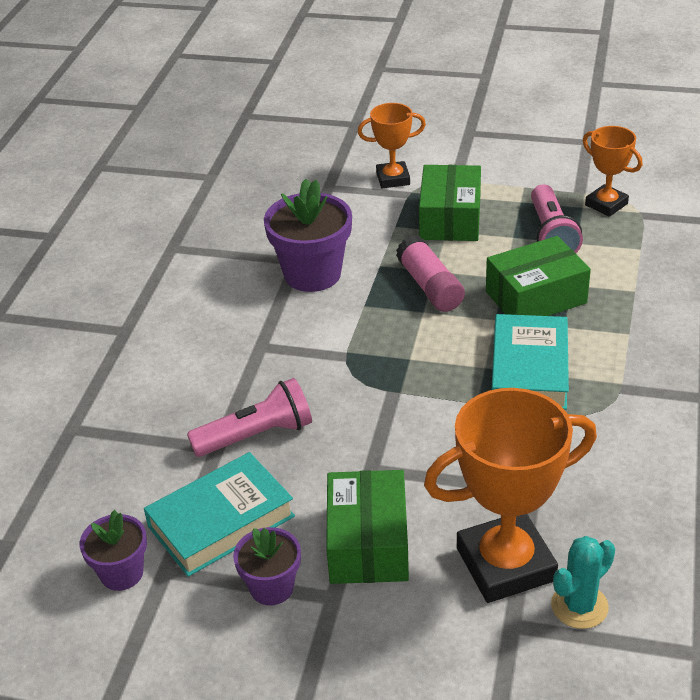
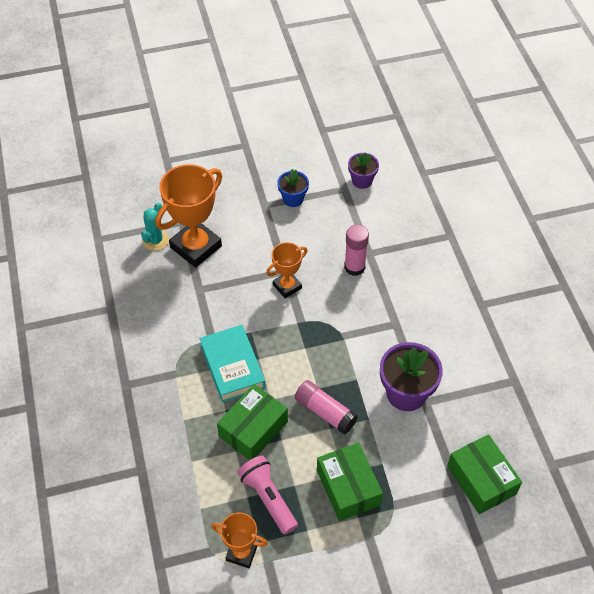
camera: 150 degrees right, 15 degrees up
turquoise book [144,452,295,577] -> none
pink flashlight [187,378,312,457] -> pink glue stick [344,225,369,276]
purple flower pot [233,527,301,605] -> blue flower pot [277,169,309,207]
green box [326,470,409,584] -> green box moved to [447,434,522,514]
orange trophy [358,103,426,188] -> orange trophy moved to [266,242,307,298]

